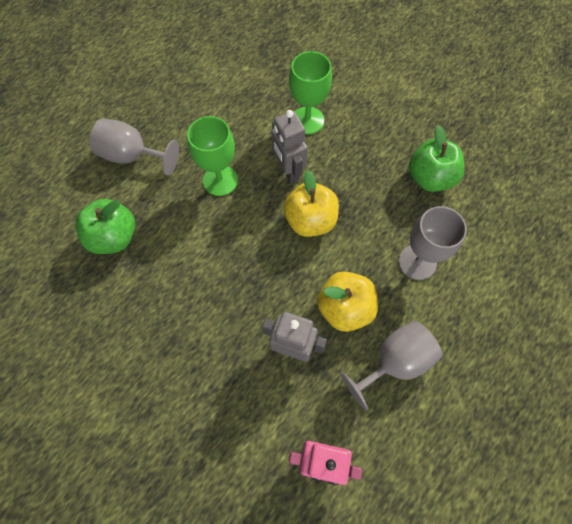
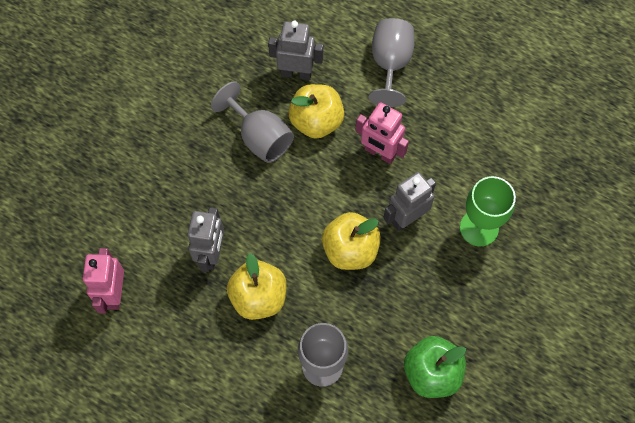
camera: 80 degrees right, 0 degrees up
green apple [75,199,135,254] -> grey robot [268,21,323,80]
green goblet [187,116,238,196] -> pink robot [355,102,409,164]
grey goblet [340,321,443,411] -> grey goblet moved to [211,81,294,163]
none -> yellow apple [289,84,344,139]

